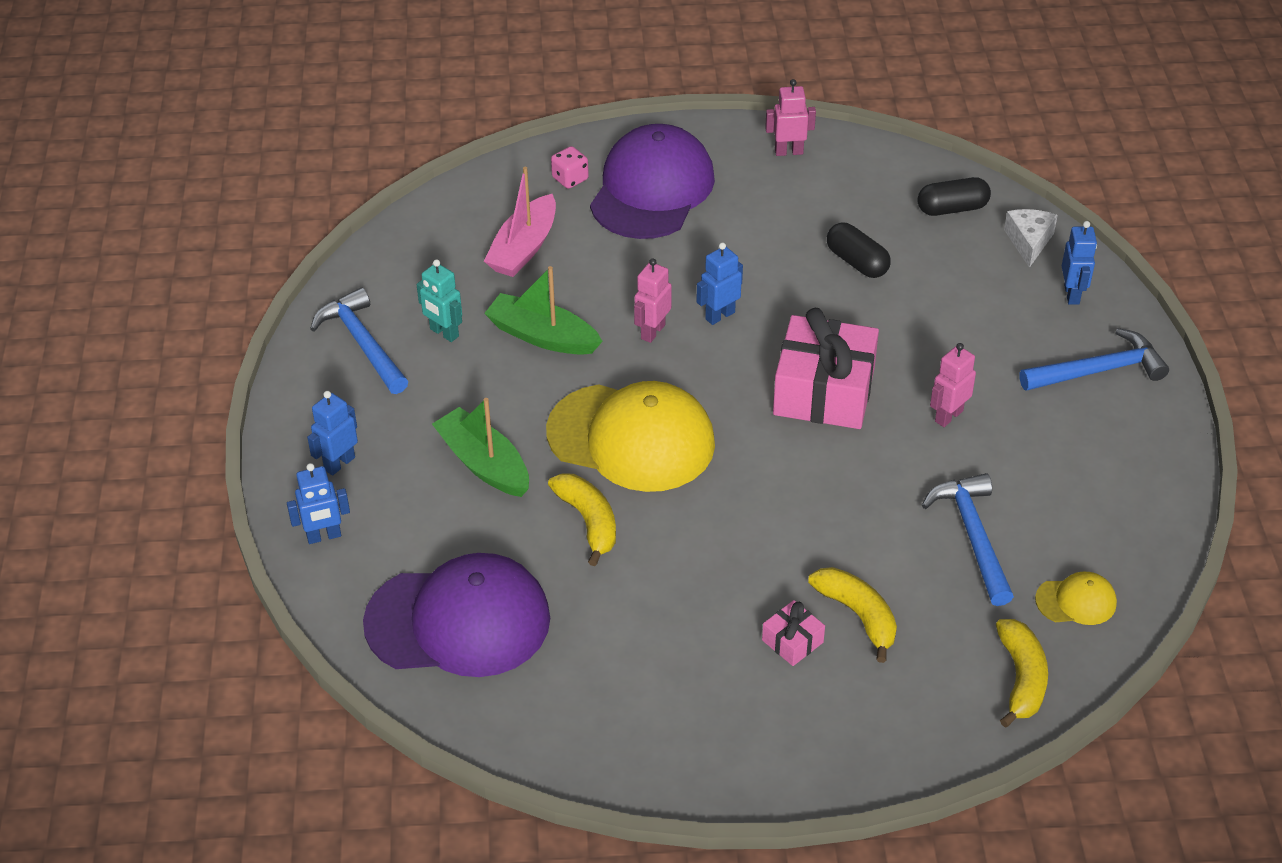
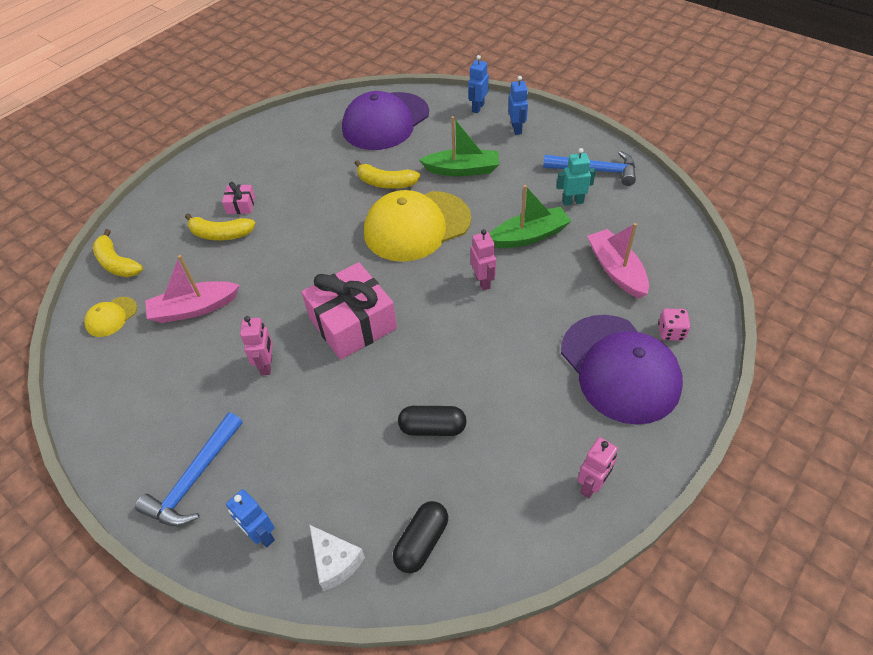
camera: 135 degrees right, 5 degrees up
blue robot [697,242,743,325] -> none
blue hammer [922,473,1014,606] -> pink boat [145,255,240,323]

